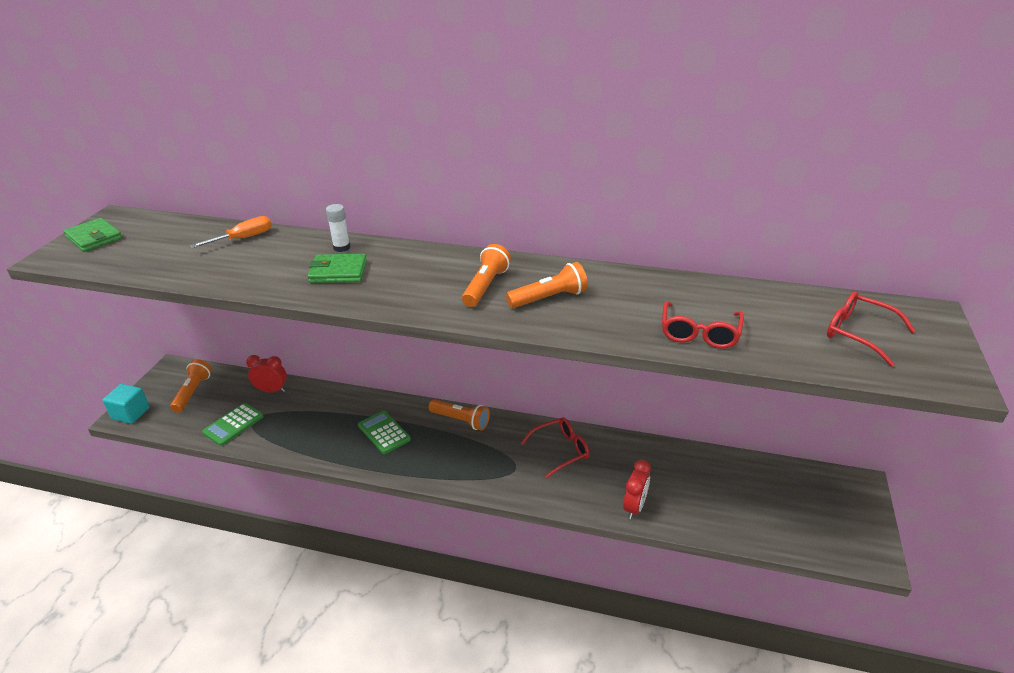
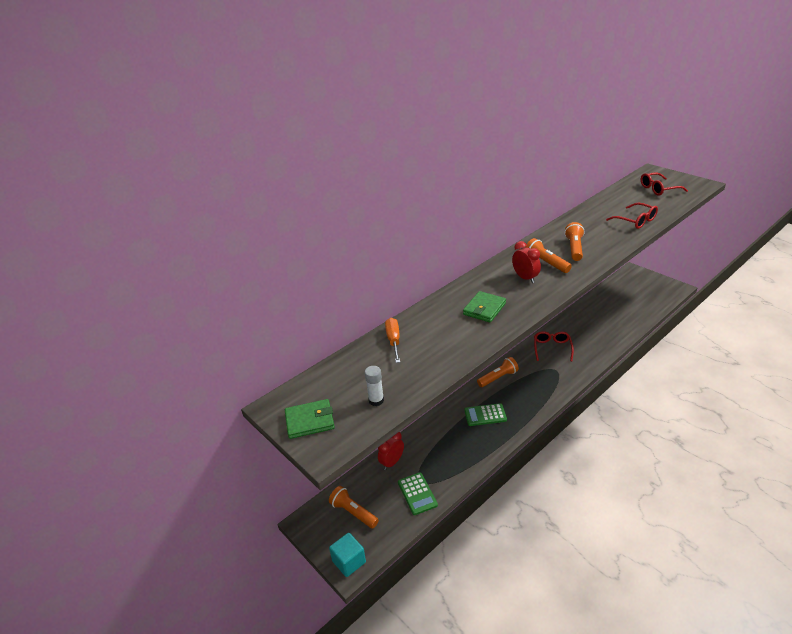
camera: 55 degrees left, 0 degrees up
white glue stick [326,204,350,252] -> white glue stick moved to [365,366,384,406]
red clock [623,460,651,519] -> red clock moved to [512,241,541,283]

